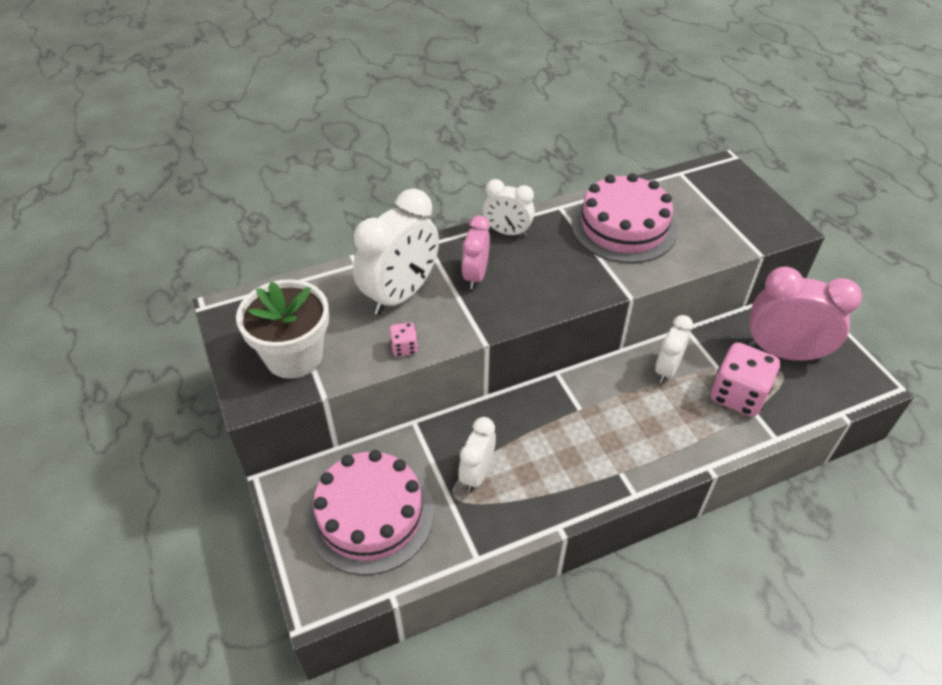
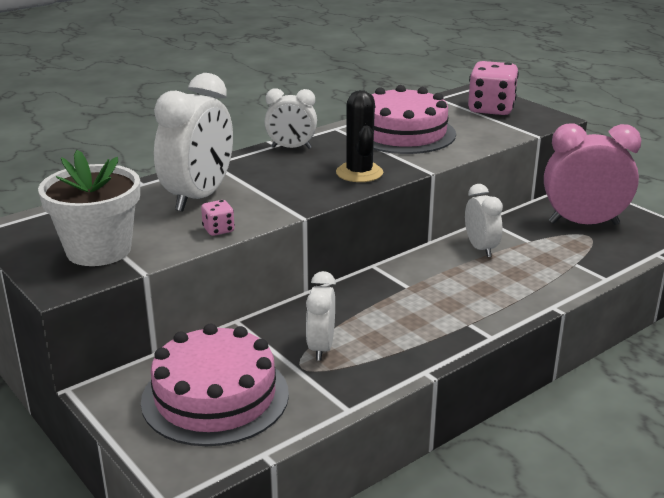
camera: 15 degrees left, 20 degrees down
pink clock [462,215,490,289] -> none
white clock [655,315,693,383] -> white clock turned 150 degrees clockwise [465,184,503,257]
pink dice [711,342,780,417] -> pink dice moved to [468,61,519,115]
none -> black cactus [336,90,383,182]

